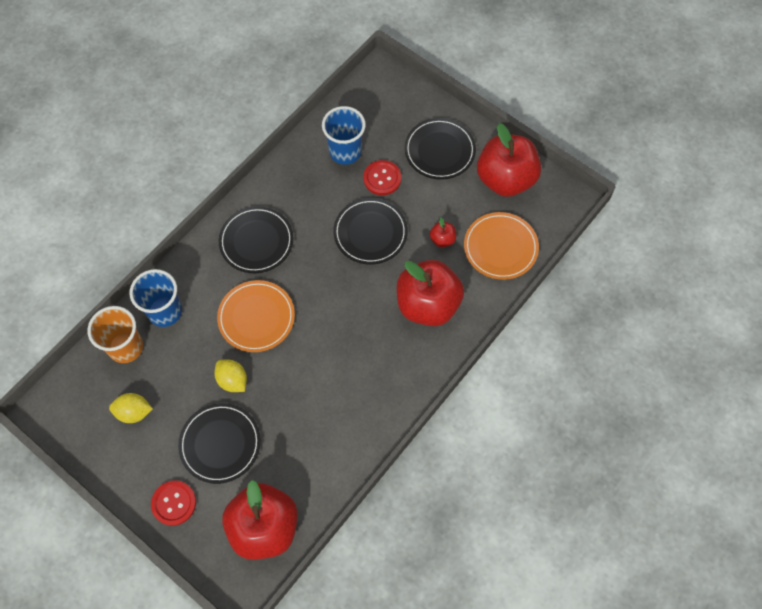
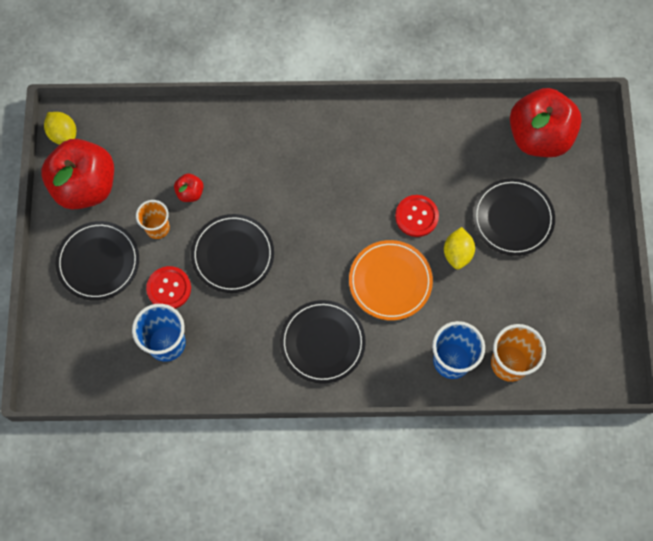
camera: 130 degrees left, 5 degrees up
yellow lemon [109,393,153,423] -> yellow lemon moved to [44,112,76,145]
red button [151,480,196,526] -> red button moved to [395,195,439,237]
red apple [397,260,464,326] -> none
orange plate [464,212,539,280] -> none
none -> orange cup [136,200,170,239]

